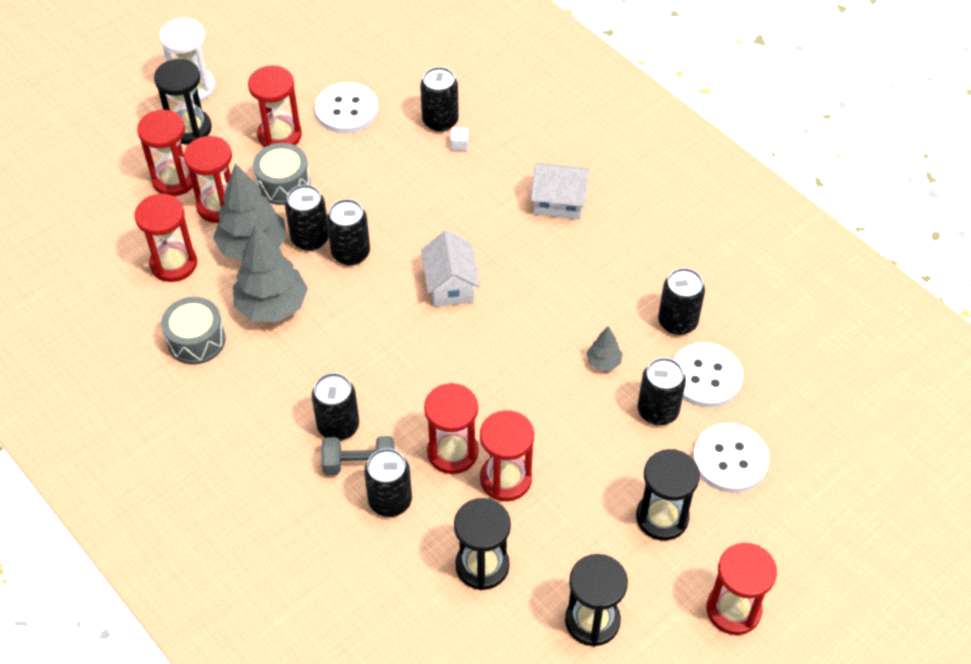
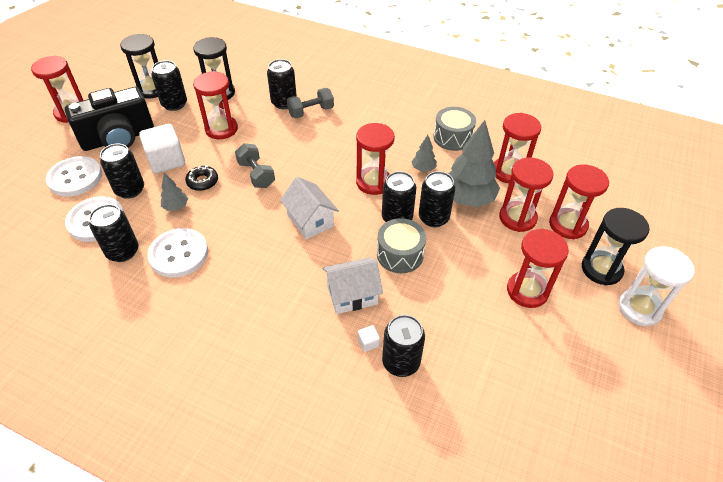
camera: 155 degrees right, 5 degrees down
grey tree [233,224,308,322] -> grey tree [411,135,437,172], size x0.47
grey drum [253,143,311,205] -> grey drum moved to [377,218,426,273]
black can [311,373,359,441] -> black can moved to [151,61,187,111]
white button [315,82,378,134] -> white button moved to [148,228,208,278]
red hourglass [424,383,479,474] -> red hourglass moved to [356,123,395,195]
white house [531,163,590,220] -> white house moved to [322,257,383,314]
black hourglass [636,449,700,541] -> black camera [65,87,154,151]
none -> white cube [139,124,185,173]
none -> black donut [185,165,218,191]
none -> grey dumbbell [235,143,275,188]

